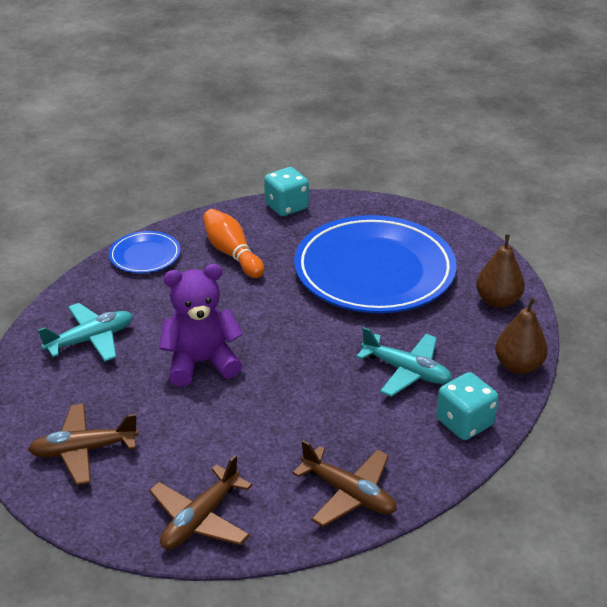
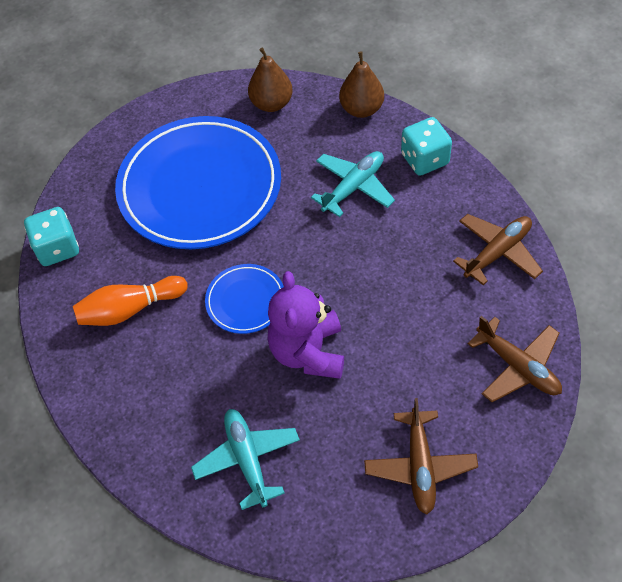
camera: 75 degrees left, 20 degrees up
blue plate [109,231,180,273] -> blue plate moved to [205,264,284,334]

